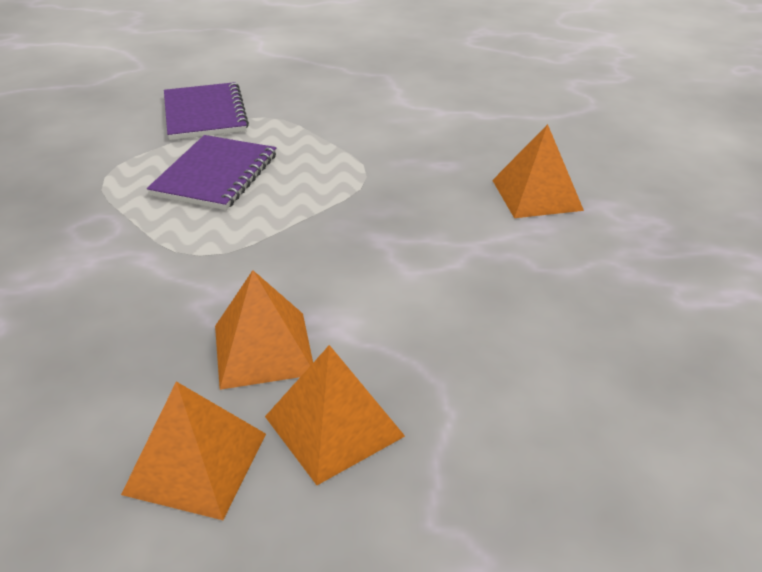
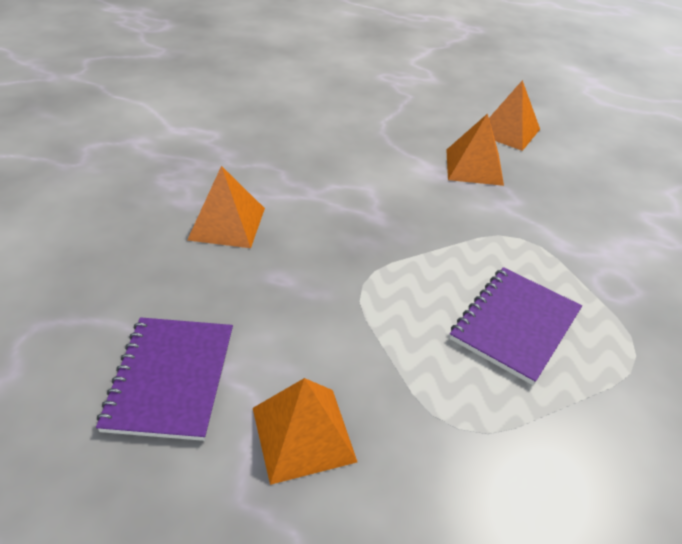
camera: 165 degrees left, 5 degrees up
purple notebook [164,82,249,140] -> purple notebook moved to [96,317,233,441]
orange pyramid [265,345,405,485] -> orange pyramid moved to [253,378,357,485]

